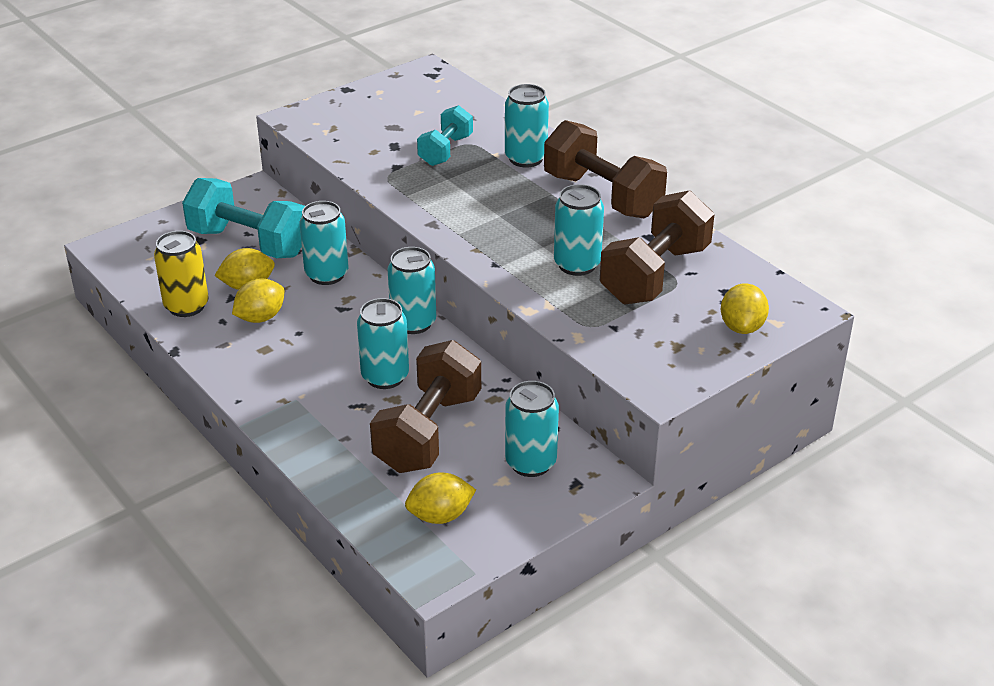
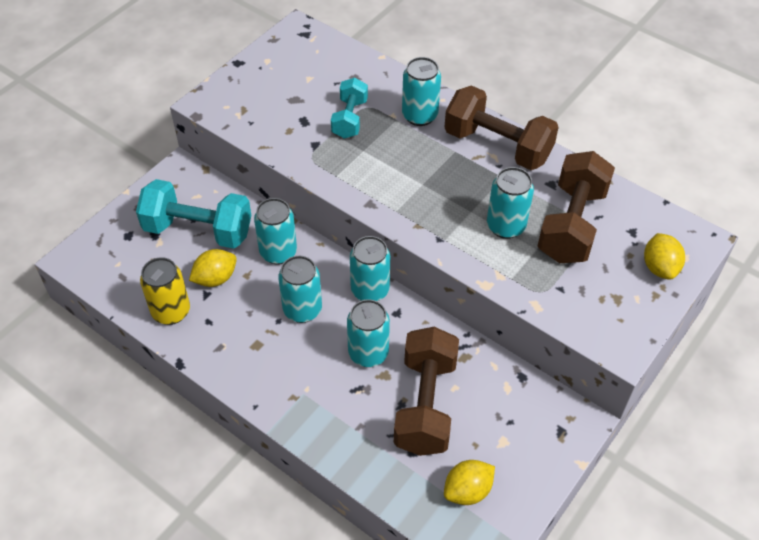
camera: 15 degrees left, 15 degrees up
yellow lemon [232,278,285,323] -> none
turquoise can [505,381,559,477] -> turquoise can moved to [278,256,322,323]

